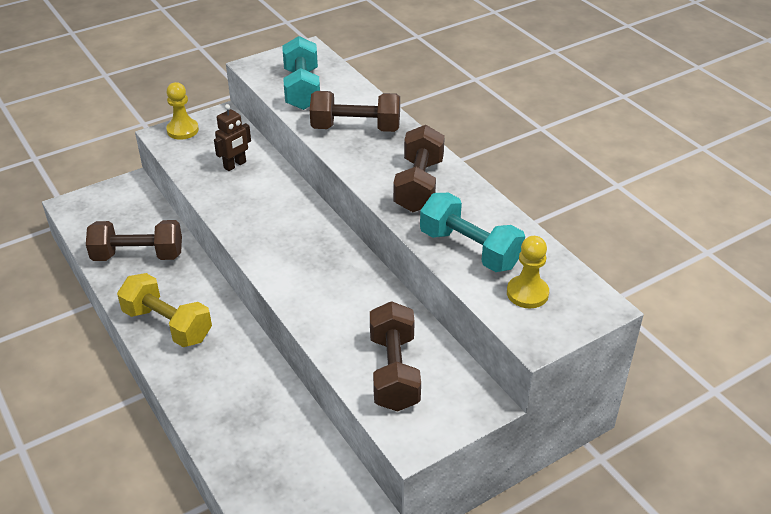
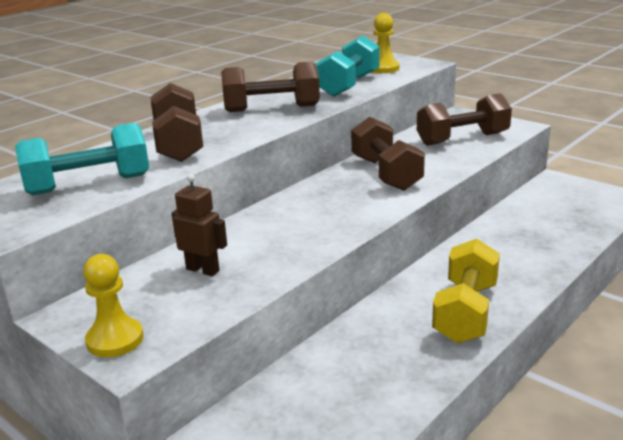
camera: 105 degrees left, 15 degrees down
brown dumbbell [86,220,182,261] -> brown dumbbell moved to [351,116,425,191]

